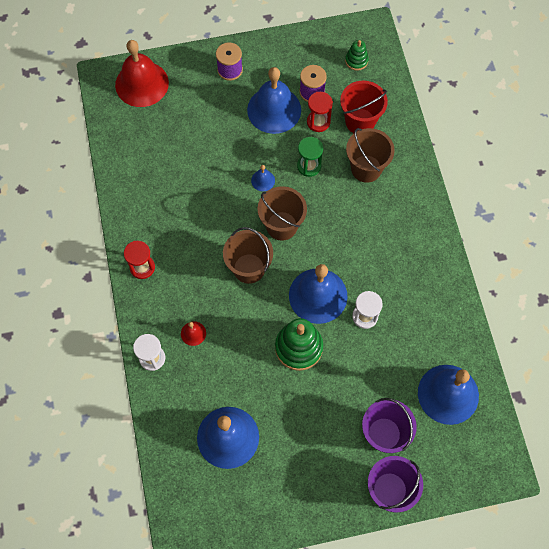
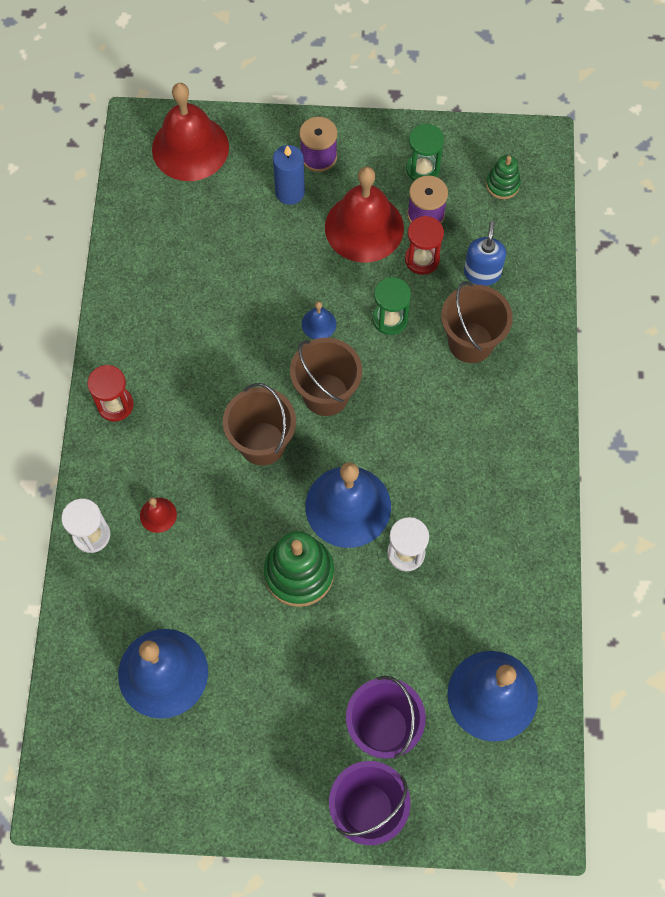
camera: 15 degrees right, 0 degrees up
blue bell [247,67,301,134] -> red bell [325,166,404,262]
red bucket [340,80,388,133] -> blue soap dispenser [464,221,506,286]
none -> blue candle [273,145,305,205]
none -> green hourglass [406,124,444,181]

